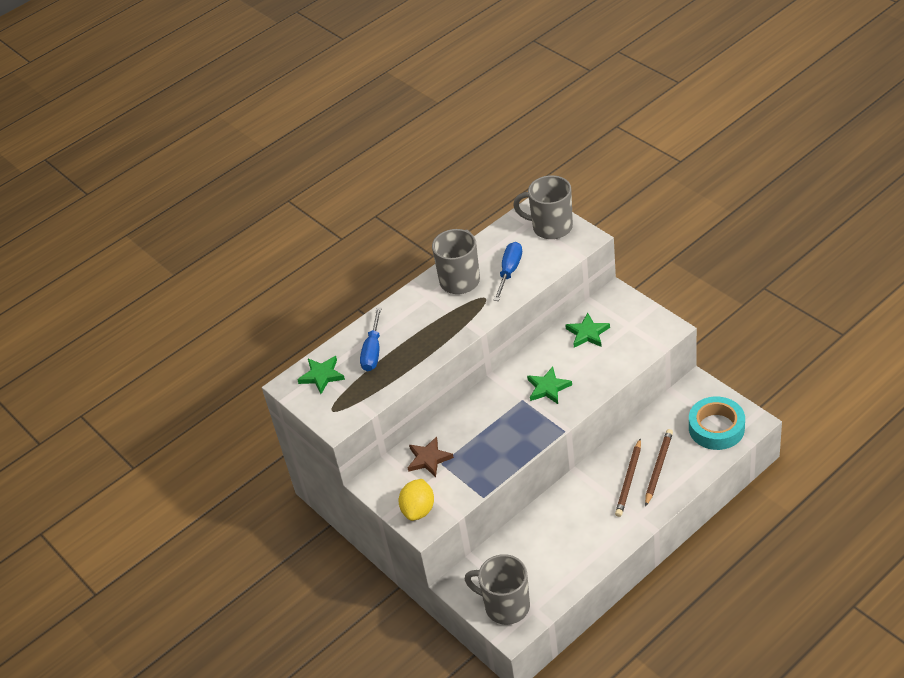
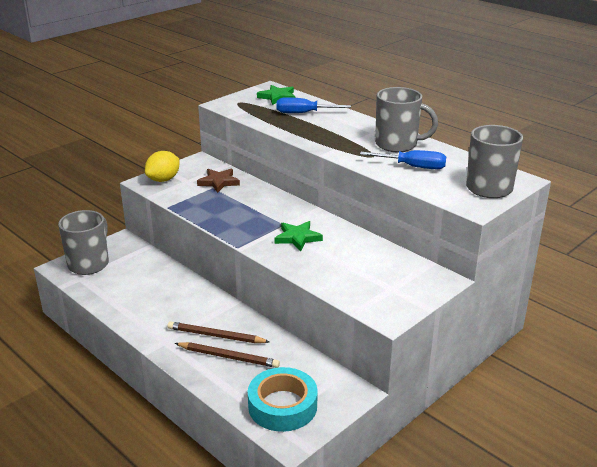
camera: 80 degrees right, 15 degrees down
yellow lemon [399,479,434,521] -> yellow lemon turned 60 degrees counterclockwise [145,151,179,182]
green star [565,313,610,348] -> none

